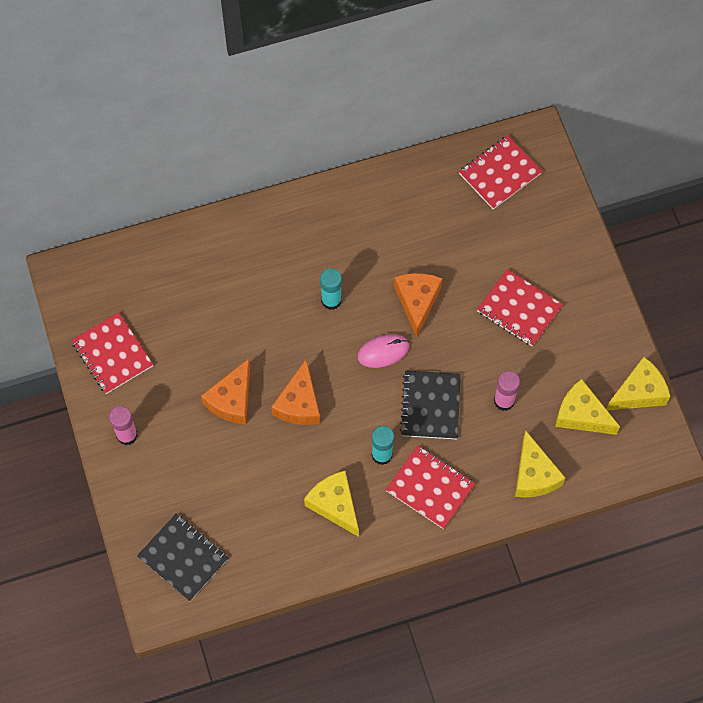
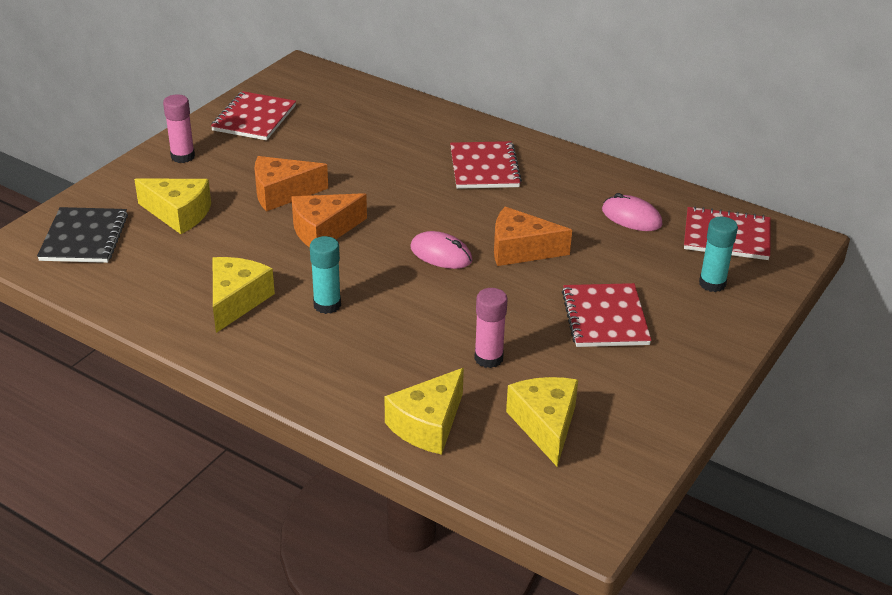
camera: 50 degrees right, 30 degrees down
turquoise glue stick [320,268,342,310] -> turquoise glue stick moved to [699,217,738,292]
red notebook [386,446,475,529] -> red notebook moved to [450,141,522,189]
orange cheese [394,273,443,338] -> orange cheese turned 135 degrees counterclockwise [494,207,572,266]
black notebook [400,371,461,439] -> none
yellow cheese [606,357,670,411] -> yellow cheese moved to [134,178,211,234]
none -> pink mouse [602,193,663,231]

